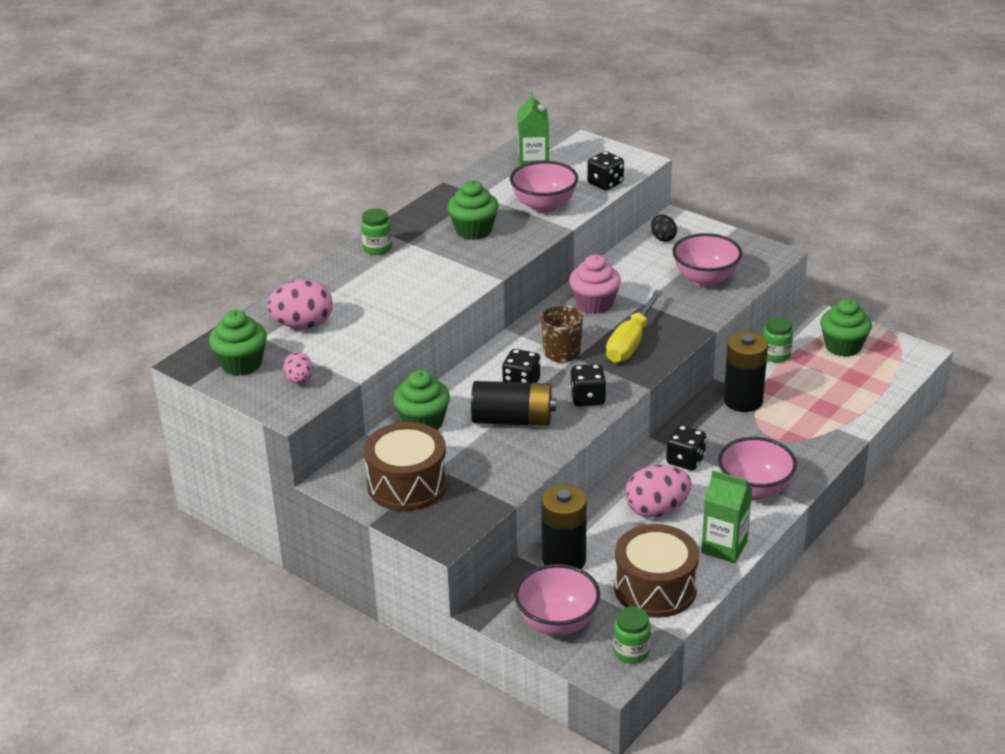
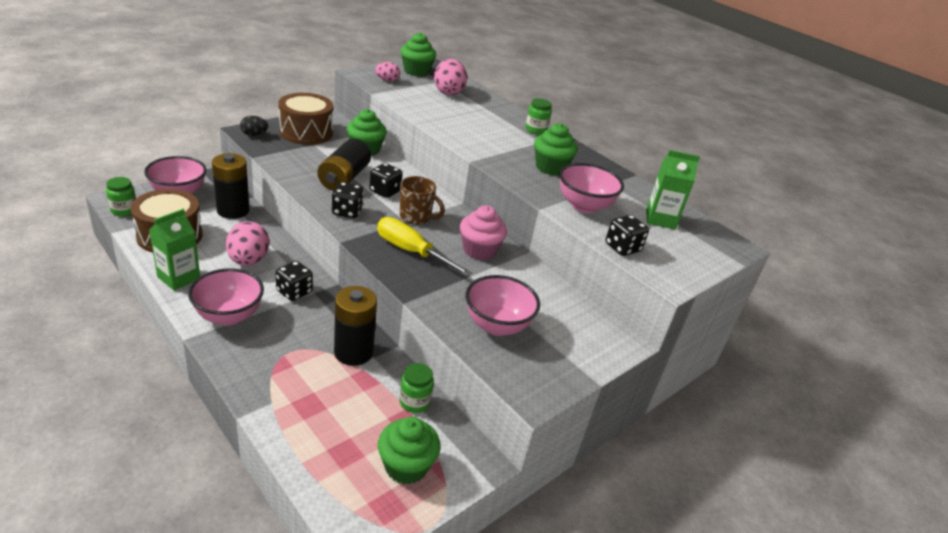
camera: 95 degrees right, 0 degrees up
black egg [651,214,677,242] -> black egg moved to [240,116,268,136]

